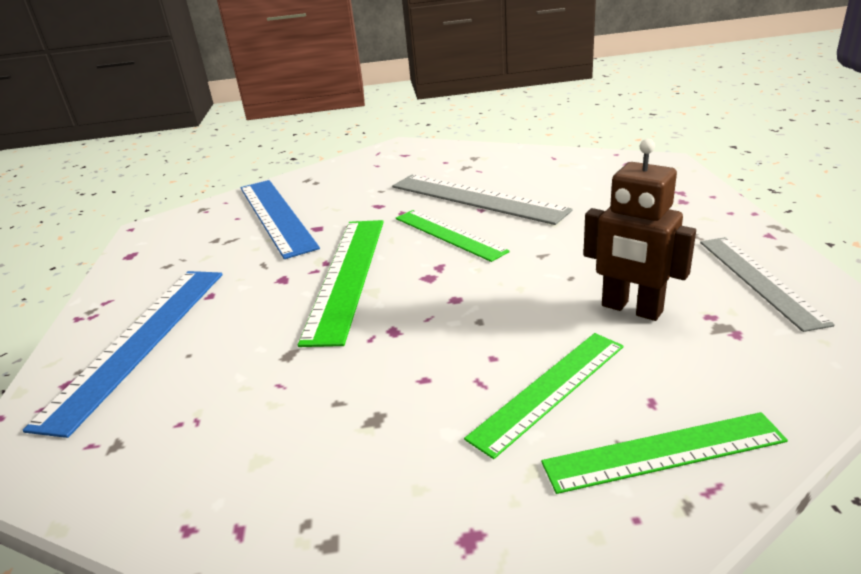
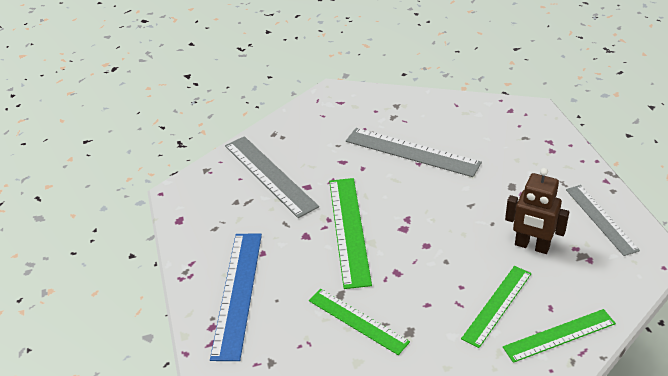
camera: 10 degrees left, 10 degrees up
blue ruler [240,180,320,259] -> grey ruler [225,136,319,218]
green ruler [396,210,510,262] -> green ruler moved to [309,289,410,355]

